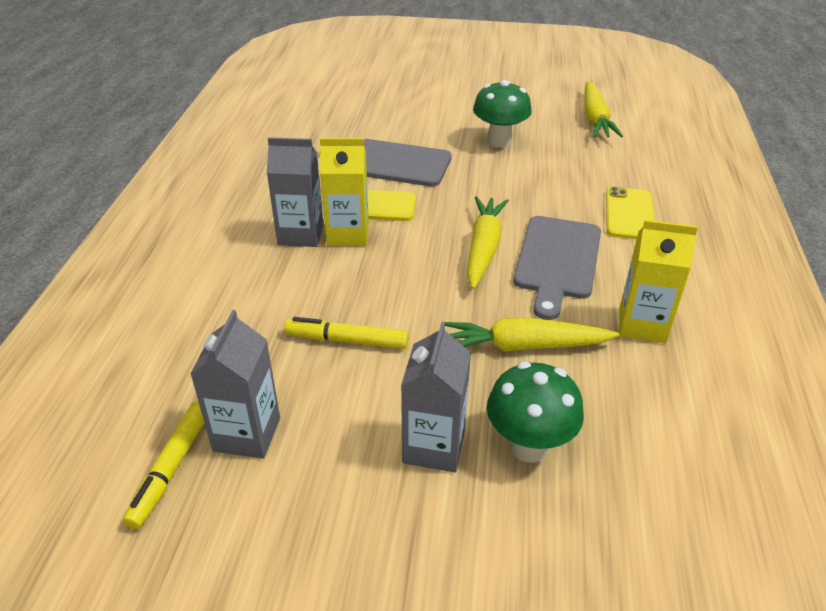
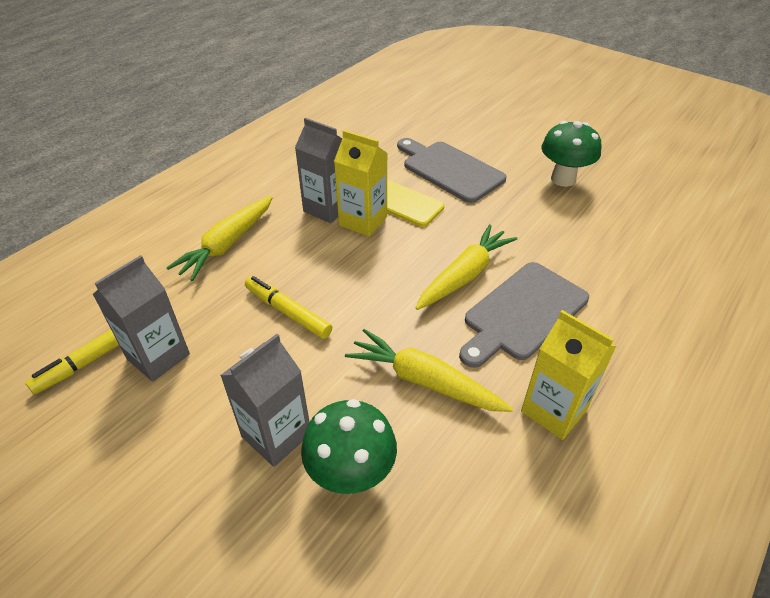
camera: 30 degrees right, 5 degrees up
yellow carrot [584,81,623,138] -> yellow carrot moved to [166,196,273,281]
yellow phone [606,187,654,239] -> none

